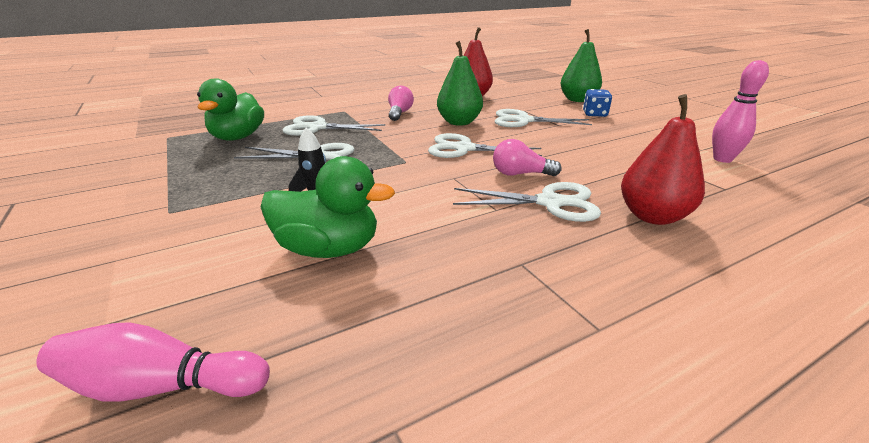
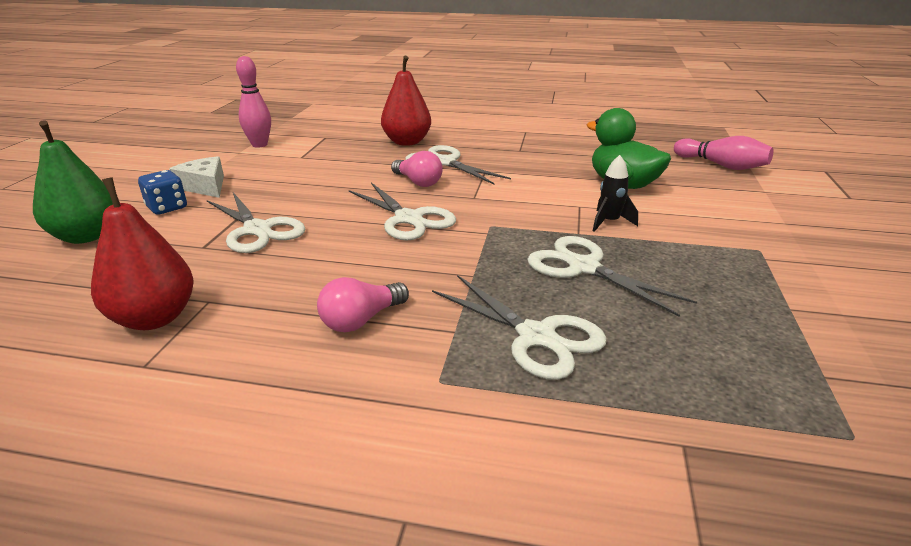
camera: 140 degrees left, 0 degrees up
green duck [197,78,264,141] -> none
green pear [437,41,483,126] -> none
none -> white cheese [169,156,224,198]

